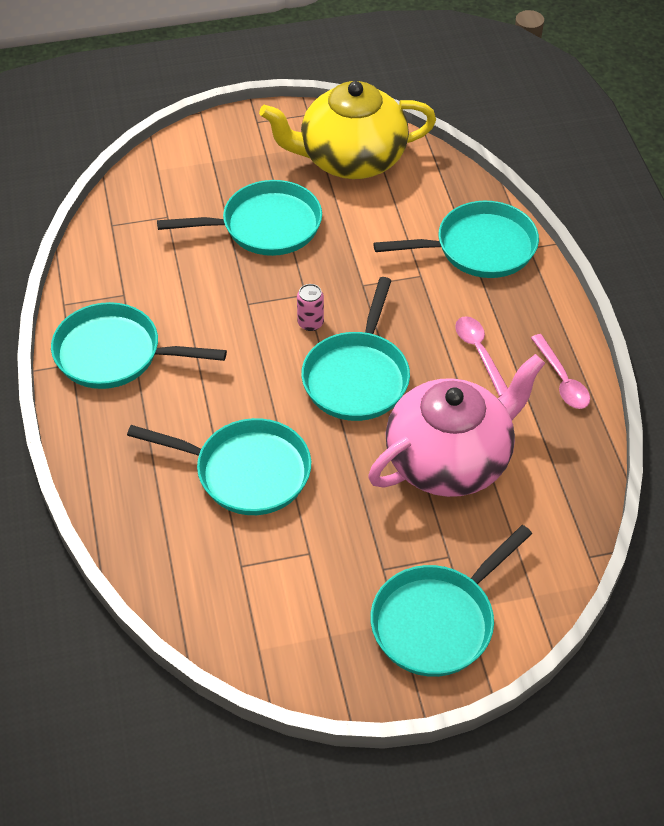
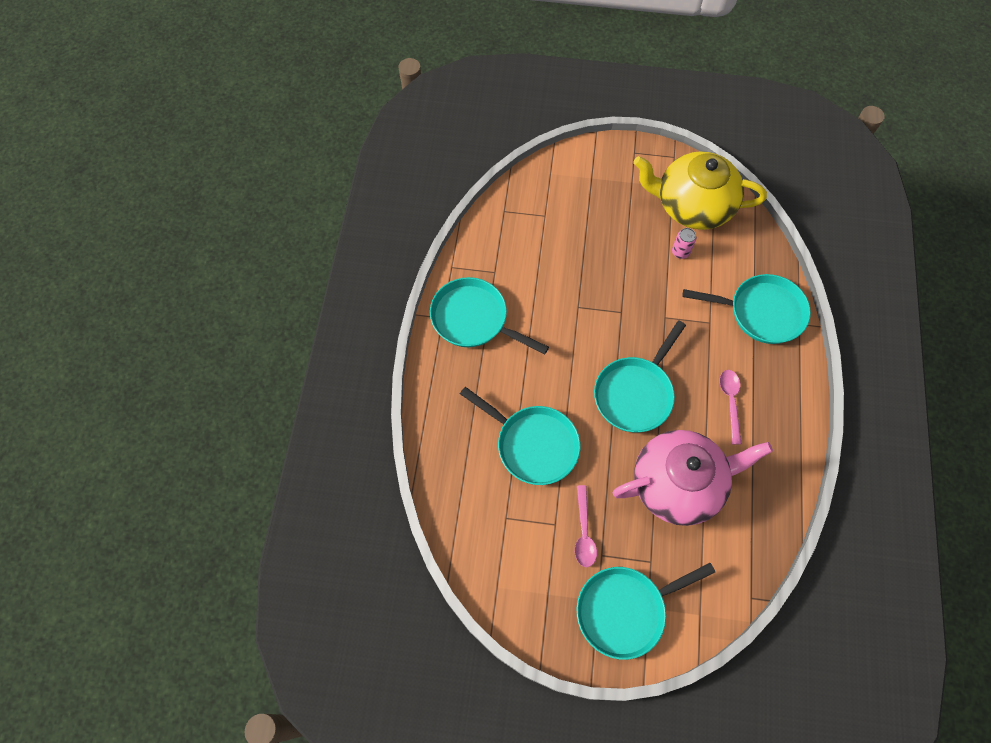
camera: 20 degrees right, 15 degrees up
turquoise pan [157,180,322,256] -> none
pink can [297,284,324,331] -> pink can moved to [672,228,696,259]
pink spoon [531,334,590,409] -> pink spoon moved to [575,485,597,567]

